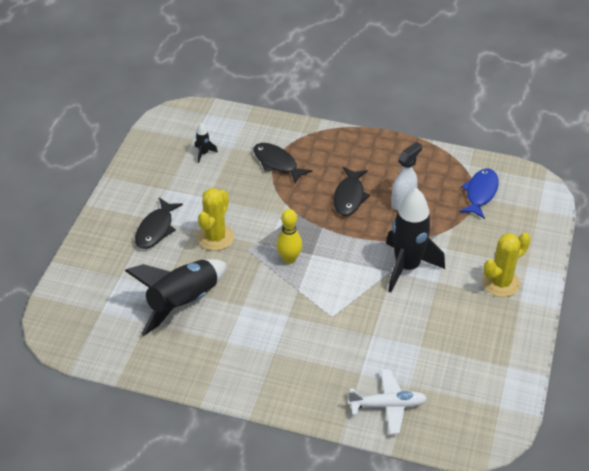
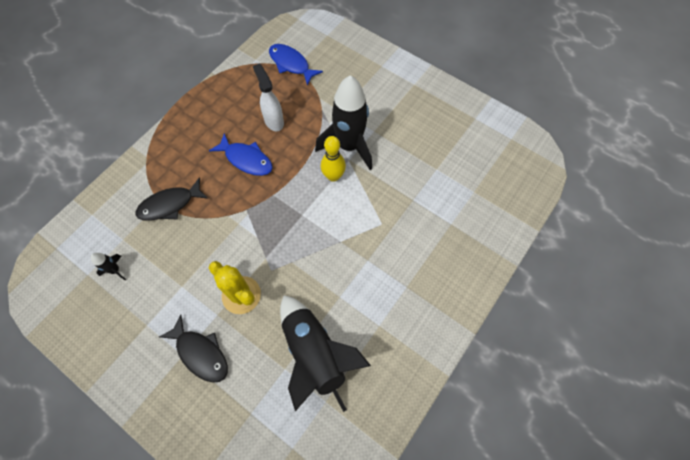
camera: 70 degrees left, 20 degrees up
yellow bowling pin [276,209,302,264] -> yellow bowling pin moved to [321,136,346,182]
black fish [333,167,370,216] -> blue fish [209,133,273,176]
white plane [347,369,427,434] -> none
yellow cactus [482,233,531,297] -> none

